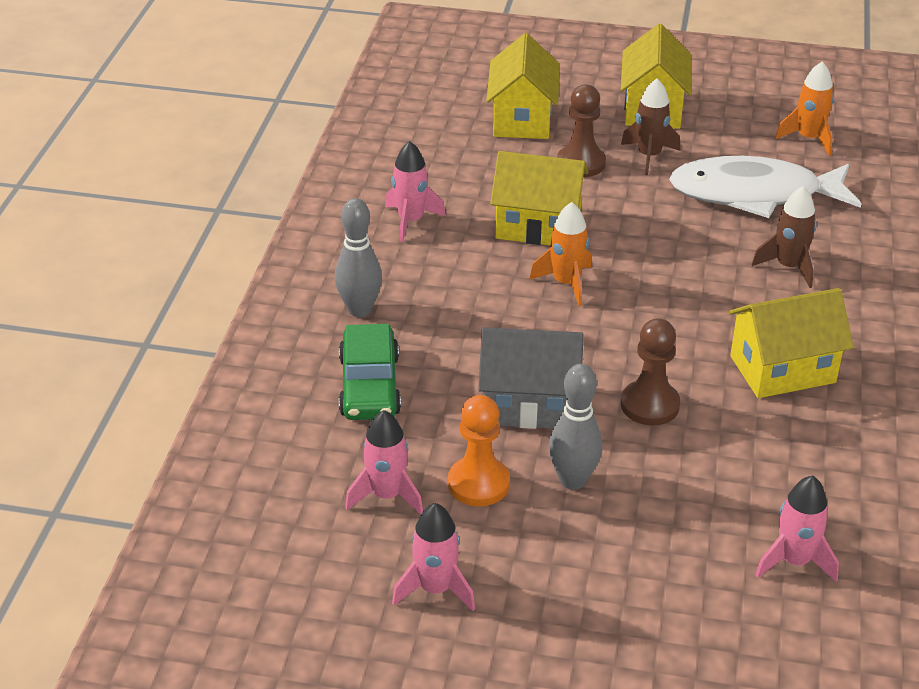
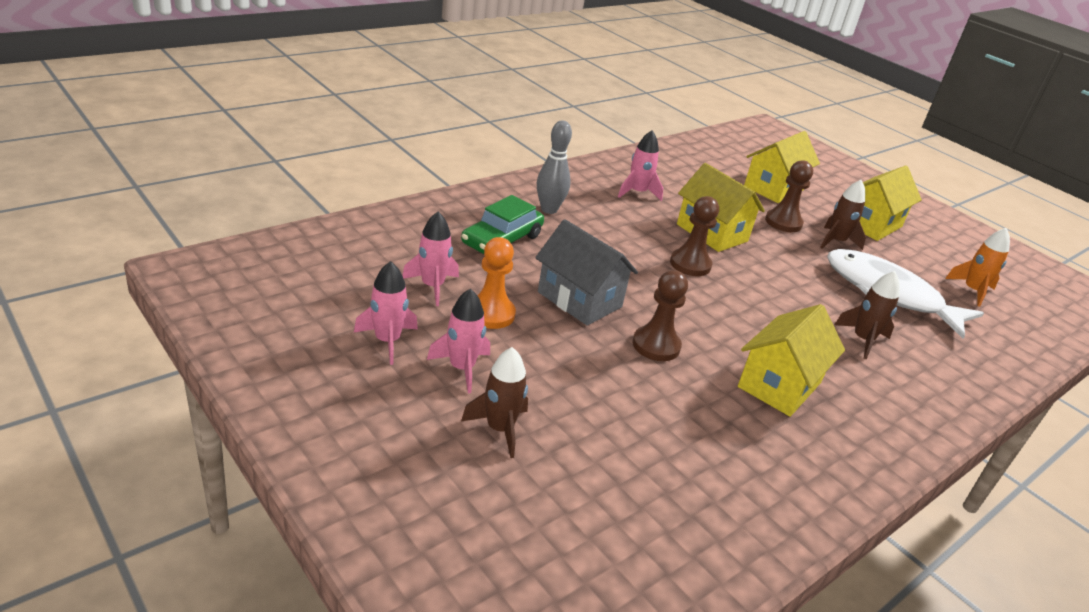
camera: 35 degrees right, 5 degrees down
orange rocket [529,202,591,306] -> brown pawn [670,196,719,276]
grey bowling pin [549,364,602,490] -> none
yellow house [728,288,854,398] -> yellow house turned 75 degrees counterclockwise [738,304,845,417]
pink rocket [755,475,839,582] -> pink rocket moved to [427,288,490,393]
none -> brown rocket [461,347,528,458]

